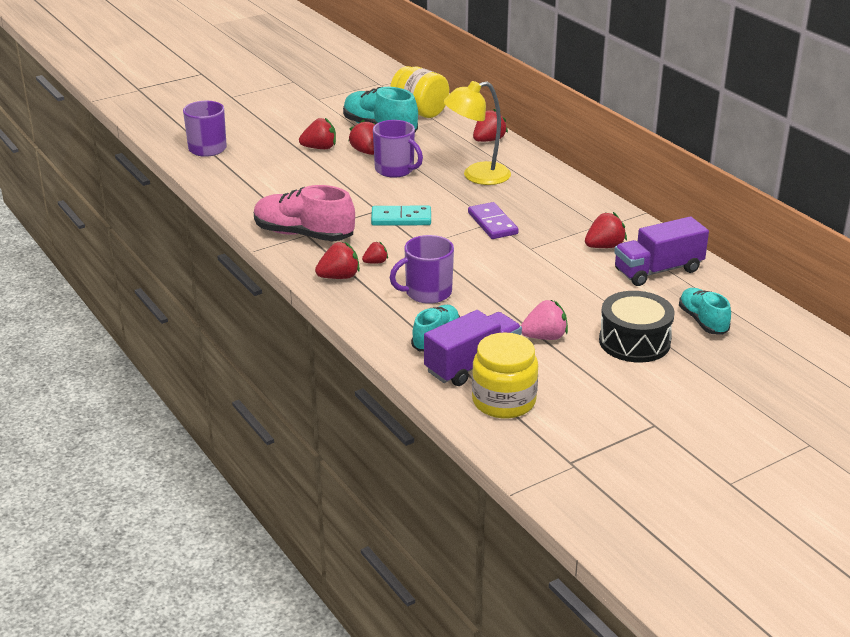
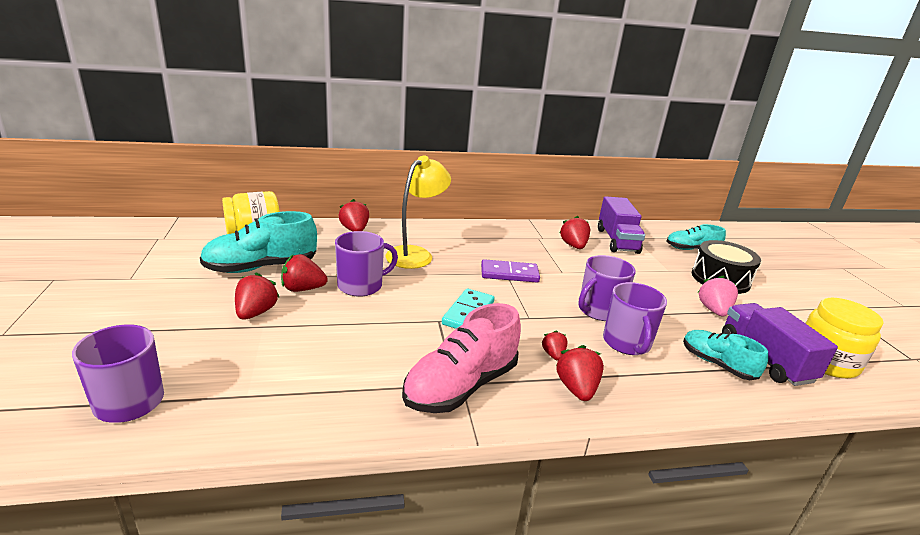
camera: 70 degrees left, 5 degrees down
yellow lamp [443,81,511,185] -> yellow lamp turned 150 degrees counterclockwise [385,156,451,269]
none -> purple mug [578,255,636,321]

